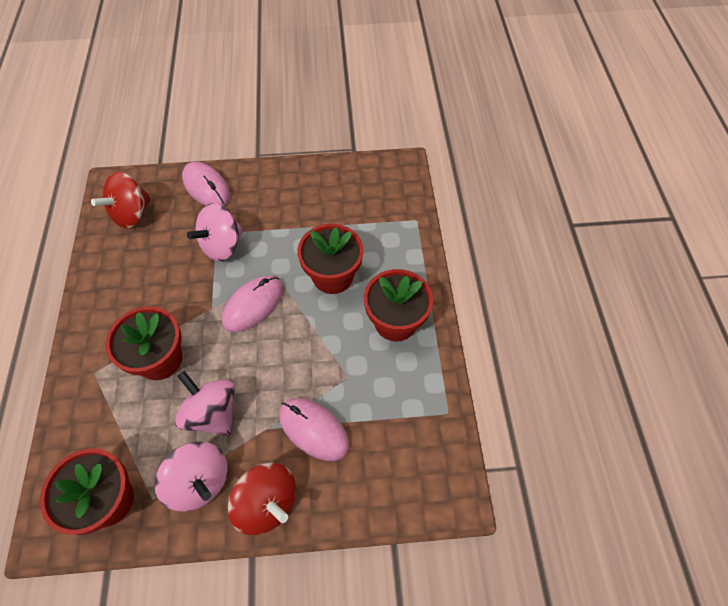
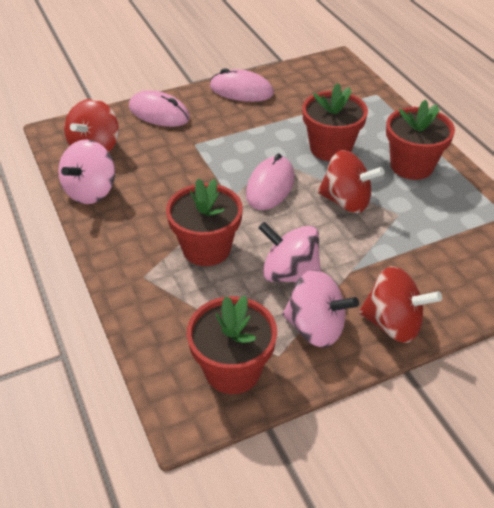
camera: 20 degrees left, 15 degrees down
pink spinning top [187,203,243,261] -> pink spinning top moved to [58,139,115,204]
pink mouse [279,398,349,461] -> pink mouse moved to [210,68,274,102]
none -> red spinning top [318,150,385,213]

